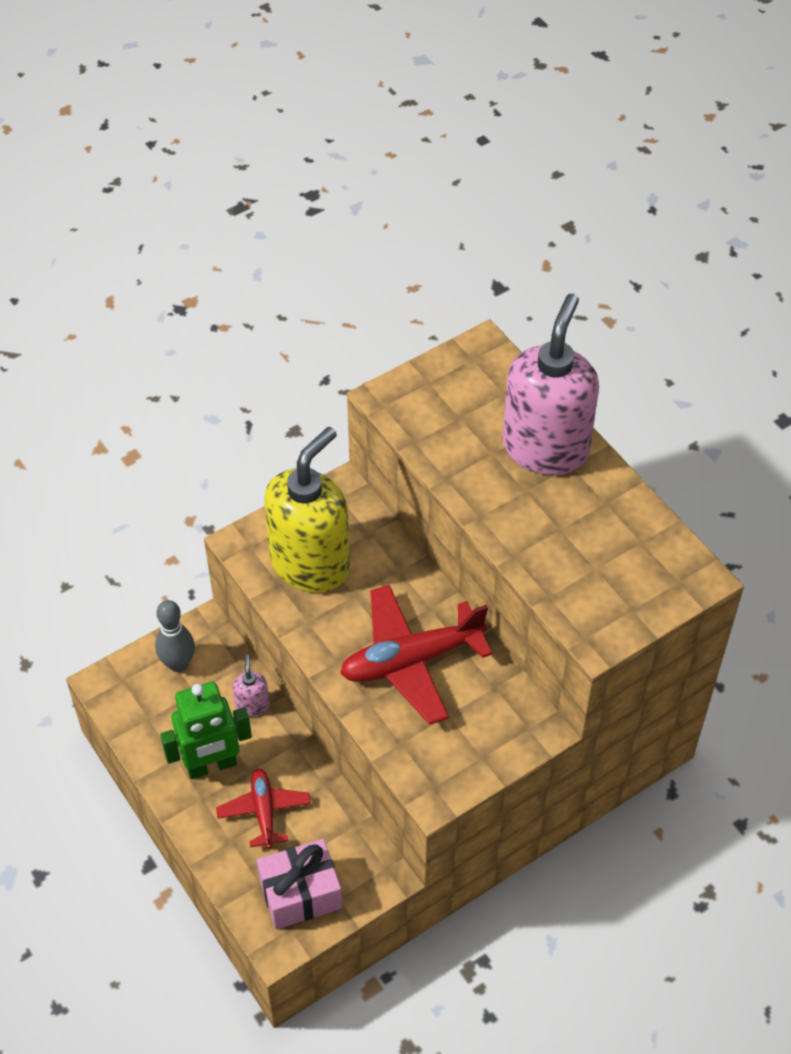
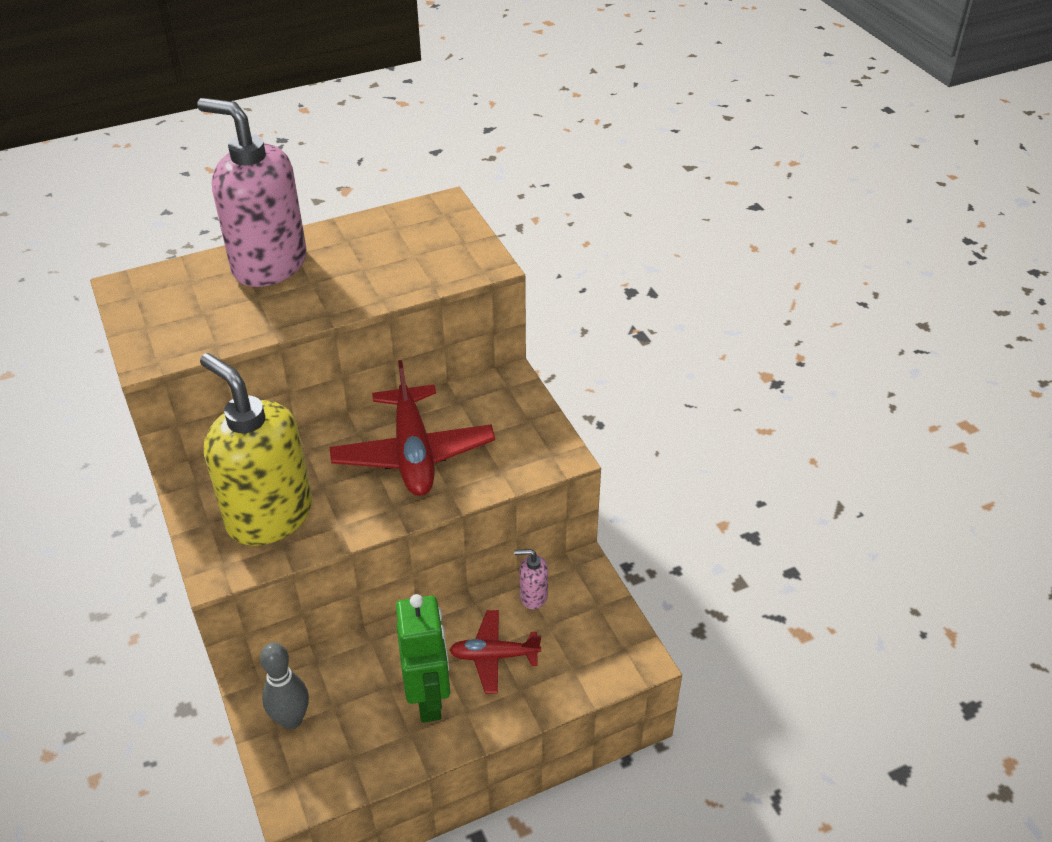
camera: 80 degrees left, 10 degrees down
pink soap dispenser [233,655,269,716] -> pink soap dispenser moved to [514,549,548,609]
pink gift [257,839,342,929] -> none

